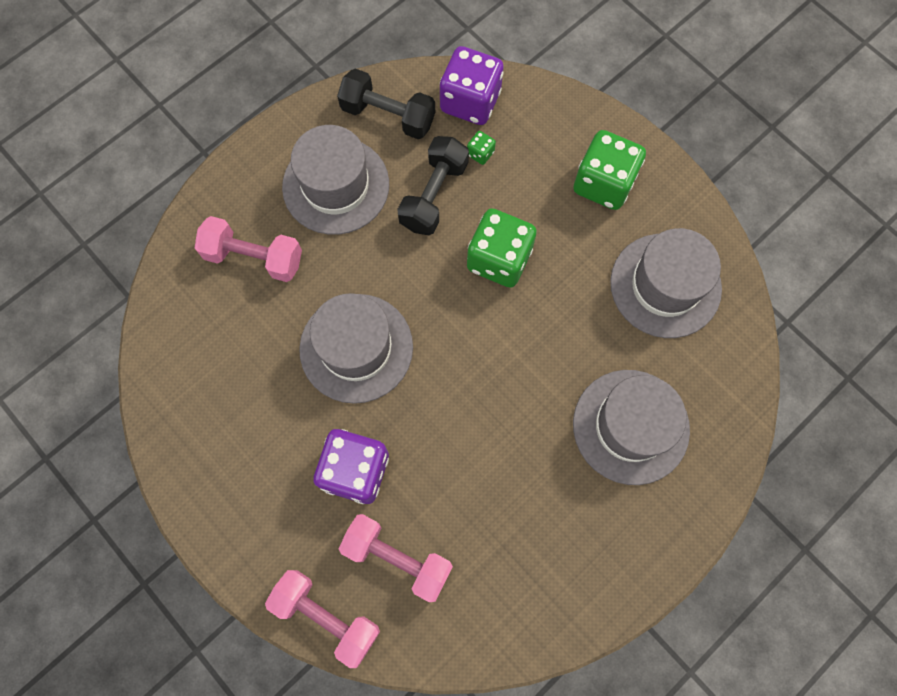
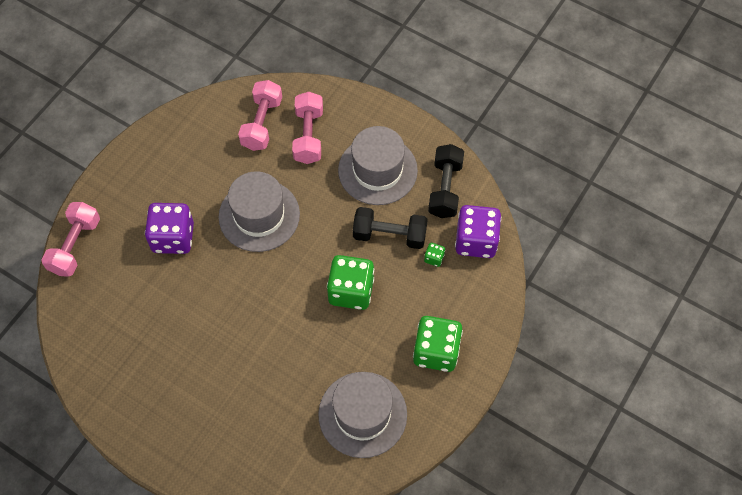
camera: 75 degrees right, 10 degrees down
pink dumbbell [339,514,453,602] -> pink dumbbell moved to [238,80,282,151]
grey hat [573,370,690,485] -> none

